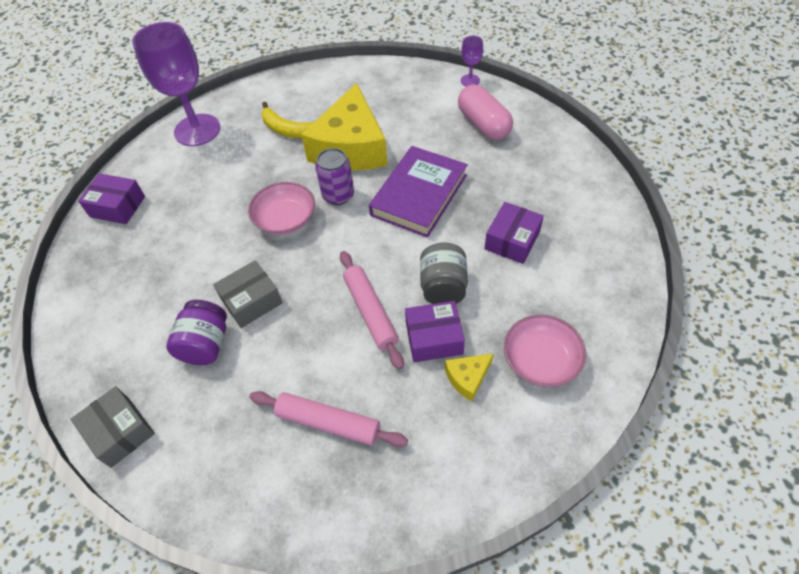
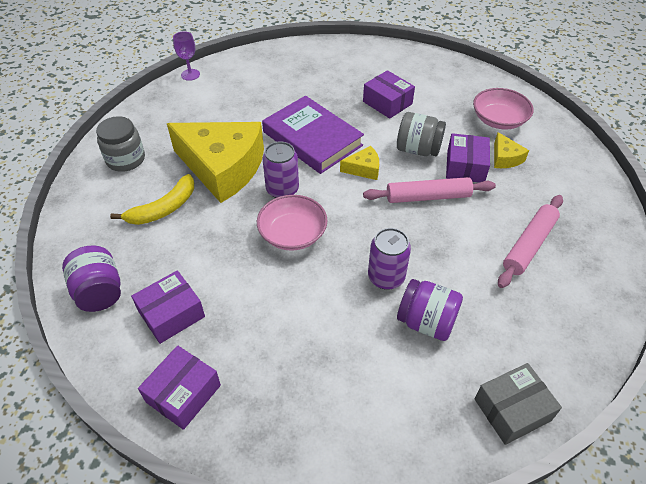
camera: 75 degrees left, 5 degrees down
purple goblet [132,22,220,146] -> purple jar [62,245,121,312]
grey box [213,260,283,328] -> purple can [368,228,411,290]
pink capsule [458,84,513,140] -> none
none -> grey jar [96,116,145,172]
none -> purple box [131,270,205,344]
none -> yellow cheese [340,146,379,180]

